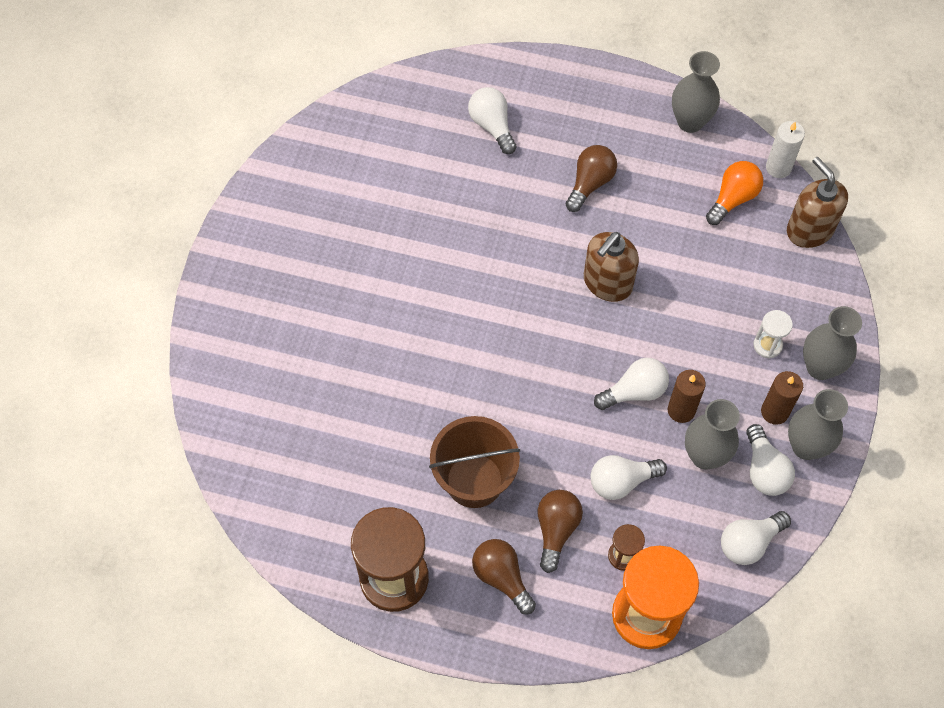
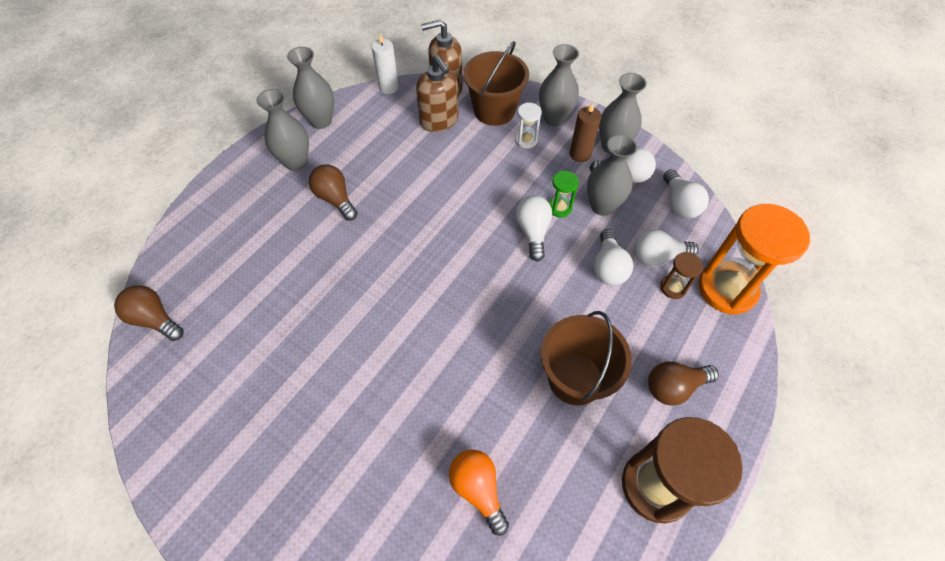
camera: 70 degrees left, 5 degrees down
white light bulb [468,87,516,154] -> white light bulb moved to [634,229,699,267]
brown light bulb [538,490,583,573] -> brown light bulb moved to [114,285,184,341]
brown soap dispenser [584,232,639,302] -> brown soap dispenser moved to [416,55,458,132]
brown candle [668,370,706,423] -> green hourglass [549,171,579,217]
orange light bulb [706,161,763,225] -> orange light bulb moved to [449,450,509,536]
none -> grey vase [256,89,309,171]
none -> brown bucket [463,41,529,126]

